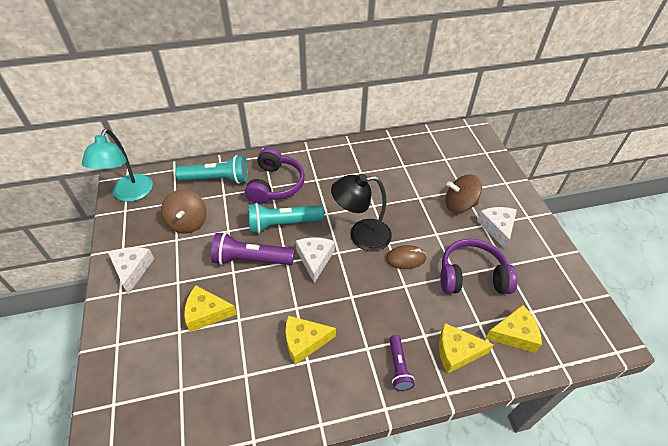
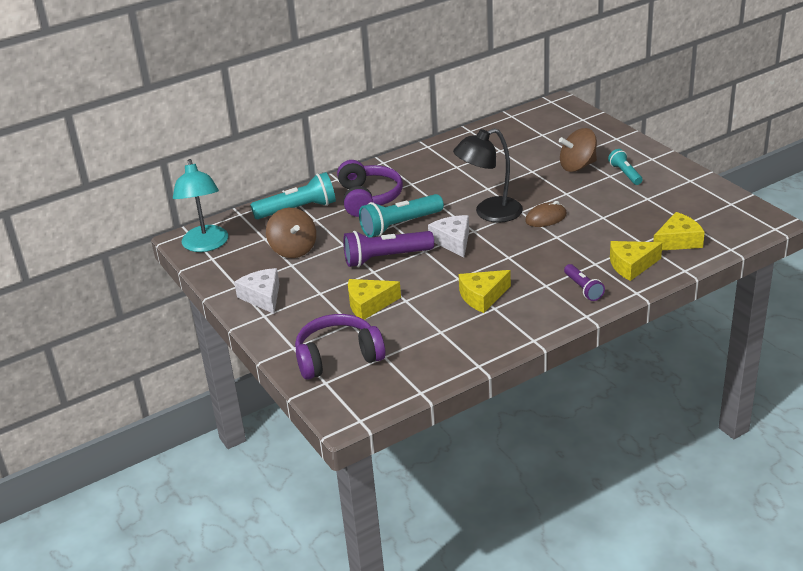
camera: 15 degrees left, 15 degrees down
purple headphones [441,238,518,294] -> purple headphones moved to [295,314,385,380]
white cheese [477,207,517,249] -> turquoise flashlight [608,149,642,185]

